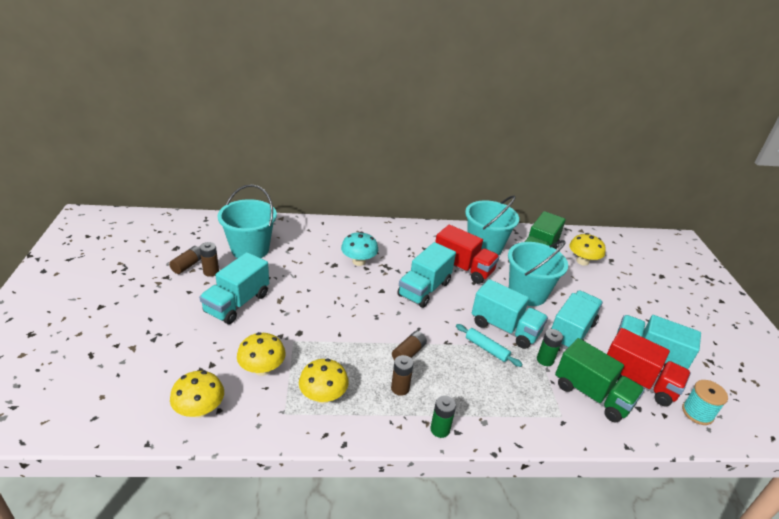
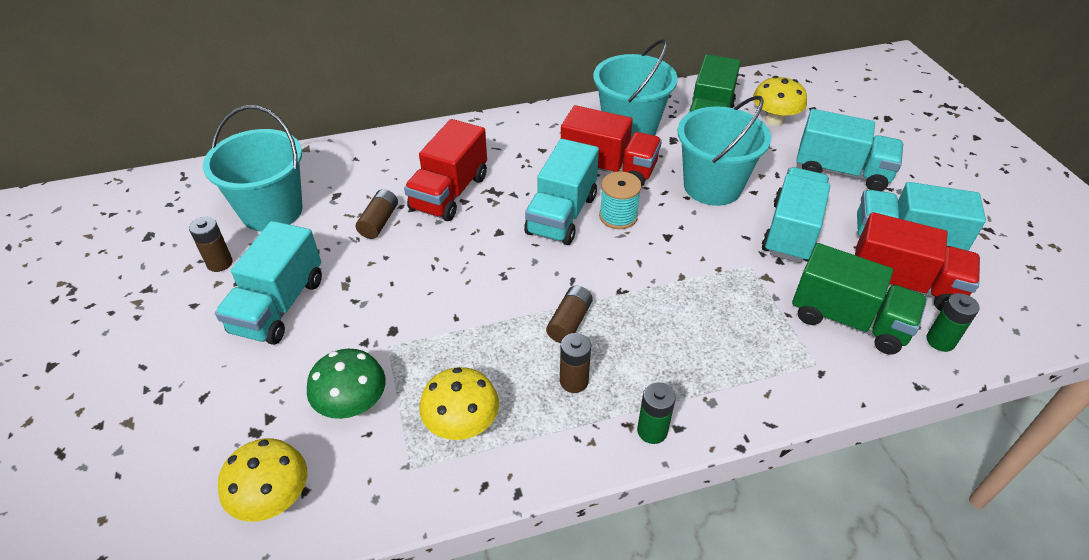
camera: 10 degrees left, 10 degrees up
brown battery [169,246,201,274] -> brown battery moved to [356,189,398,239]
yellow mushroom [237,332,286,376] -> green mushroom [307,349,386,419]
turquoise mushroom [341,232,378,266] -> red truck [404,119,487,221]
turquoise rolling pin [456,324,523,367] -> none
turquoise truck [472,279,548,349] -> turquoise truck moved to [796,109,903,191]
green battery [537,329,563,366] -> green battery moved to [926,293,980,352]
turquoise spool [682,380,728,425] -> turquoise spool moved to [599,171,642,229]

